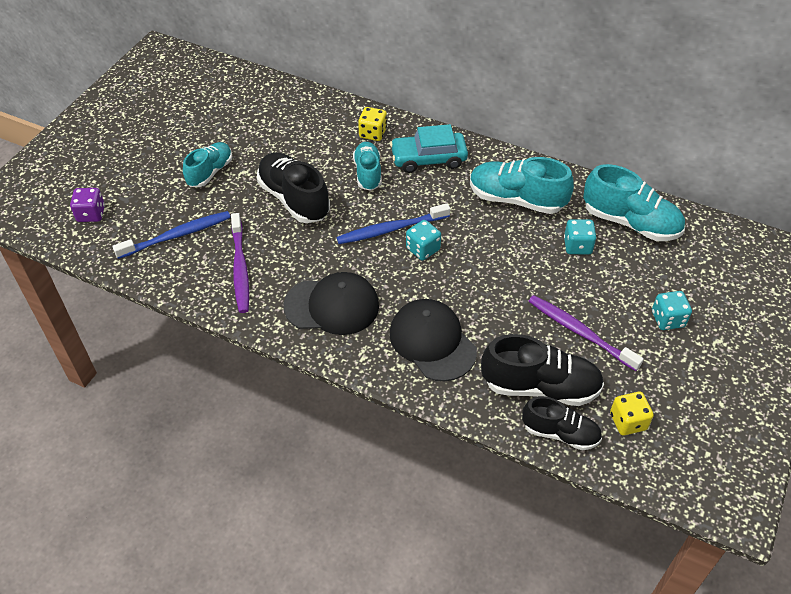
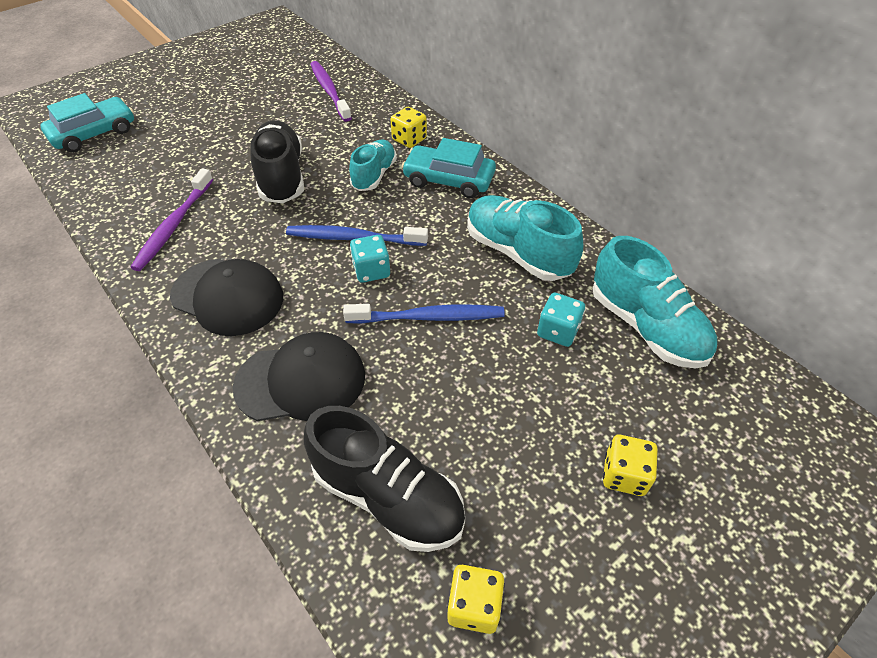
camera: 25 degrees right, 0 degrees up
purple dice [70,188,105,222] -> turquoise car [40,93,134,153]
blue toothbrush [112,211,231,259] -> blue toothbrush moved to [343,304,505,324]
turquoise shoe [183,142,232,187] -> none
black cap [390,299,477,381] -> black cap turned 90 degrees clockwise [232,332,365,421]
black shoe [522,396,602,450] -> none
purple toothbrush [529,295,644,371] -> purple toothbrush moved to [310,61,352,122]
turquoise dice [652,291,692,330] -> yellow dice [603,435,658,496]

